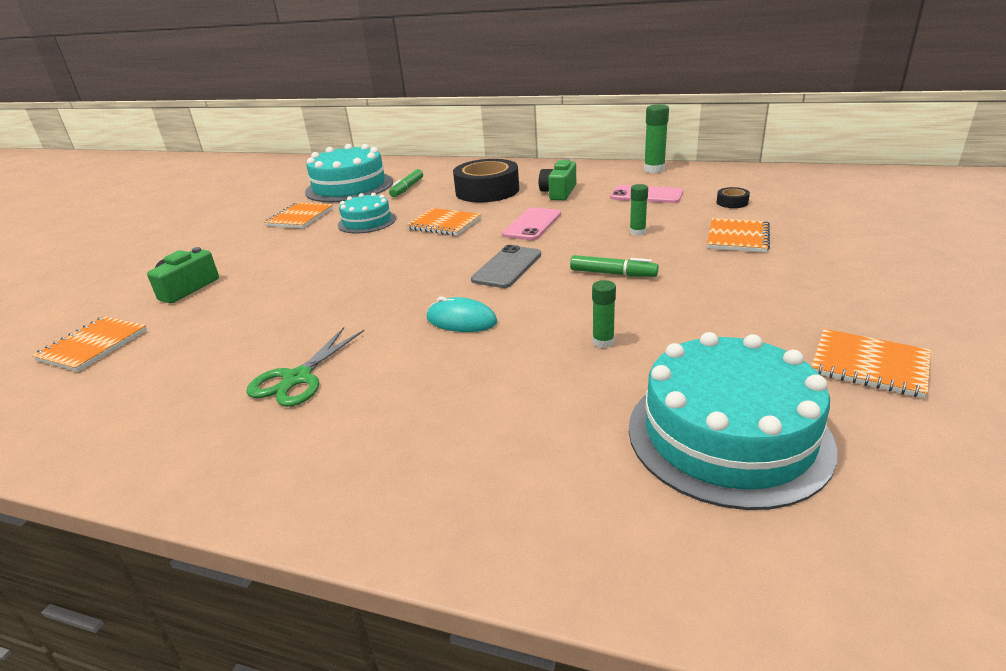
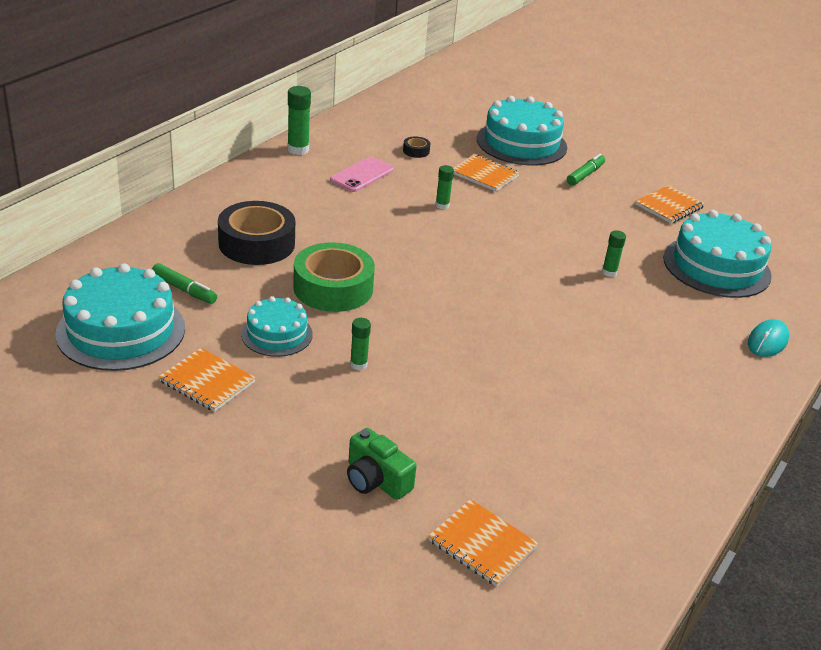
camera: 80 degrees left, 5 degrees up
green scissors [246,327,365,407] -> none
orange notebook [406,208,481,236] -> green tape [293,242,375,312]
turquoise mouse [427,296,497,332] -> turquoise mouse moved to [748,319,789,357]
grey phone [471,245,541,288] -> none
pink phone [502,207,561,240] -> none
green camera [539,159,576,200] -> none
green marker [570,255,659,277] -> green marker moved to [567,154,605,186]
none -> green glue stick [350,318,371,370]
none -> turquoise cake [477,96,567,165]

